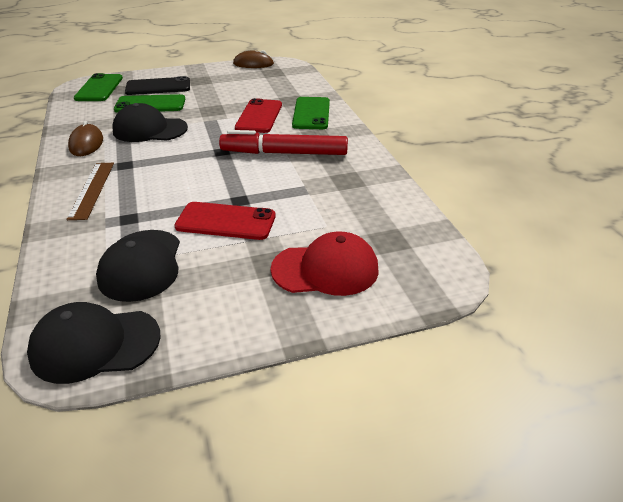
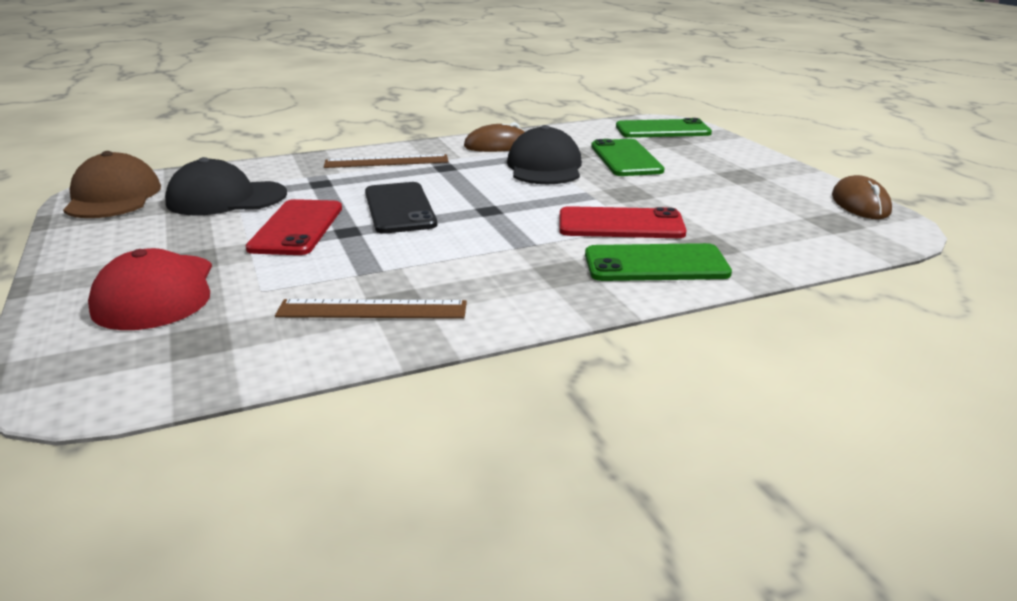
camera: 85 degrees right, 10 degrees down
black cap [27,302,161,384] -> brown cap [63,151,161,218]
black phone [125,76,190,95] -> black phone moved to [365,182,437,234]
red marker [219,130,348,155] -> none
none -> brown ruler [275,299,467,319]

